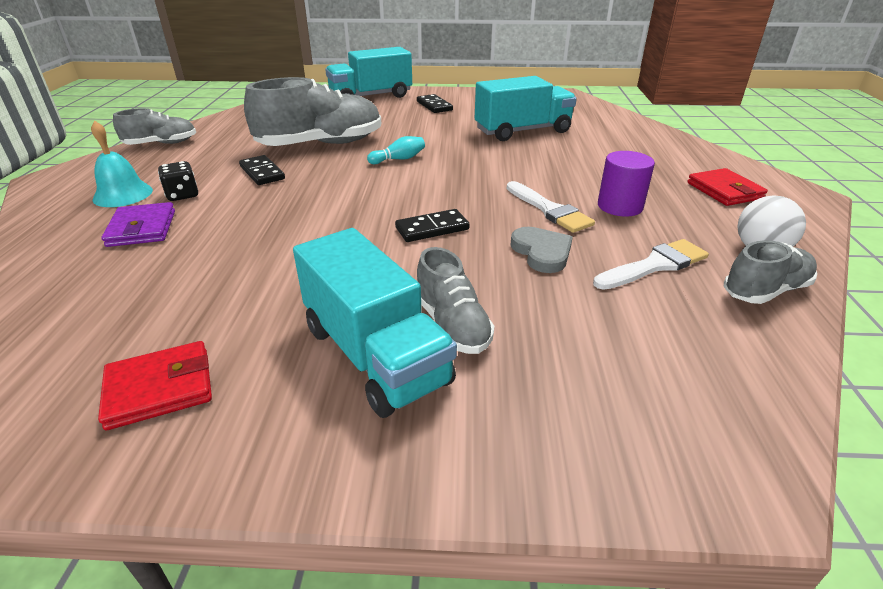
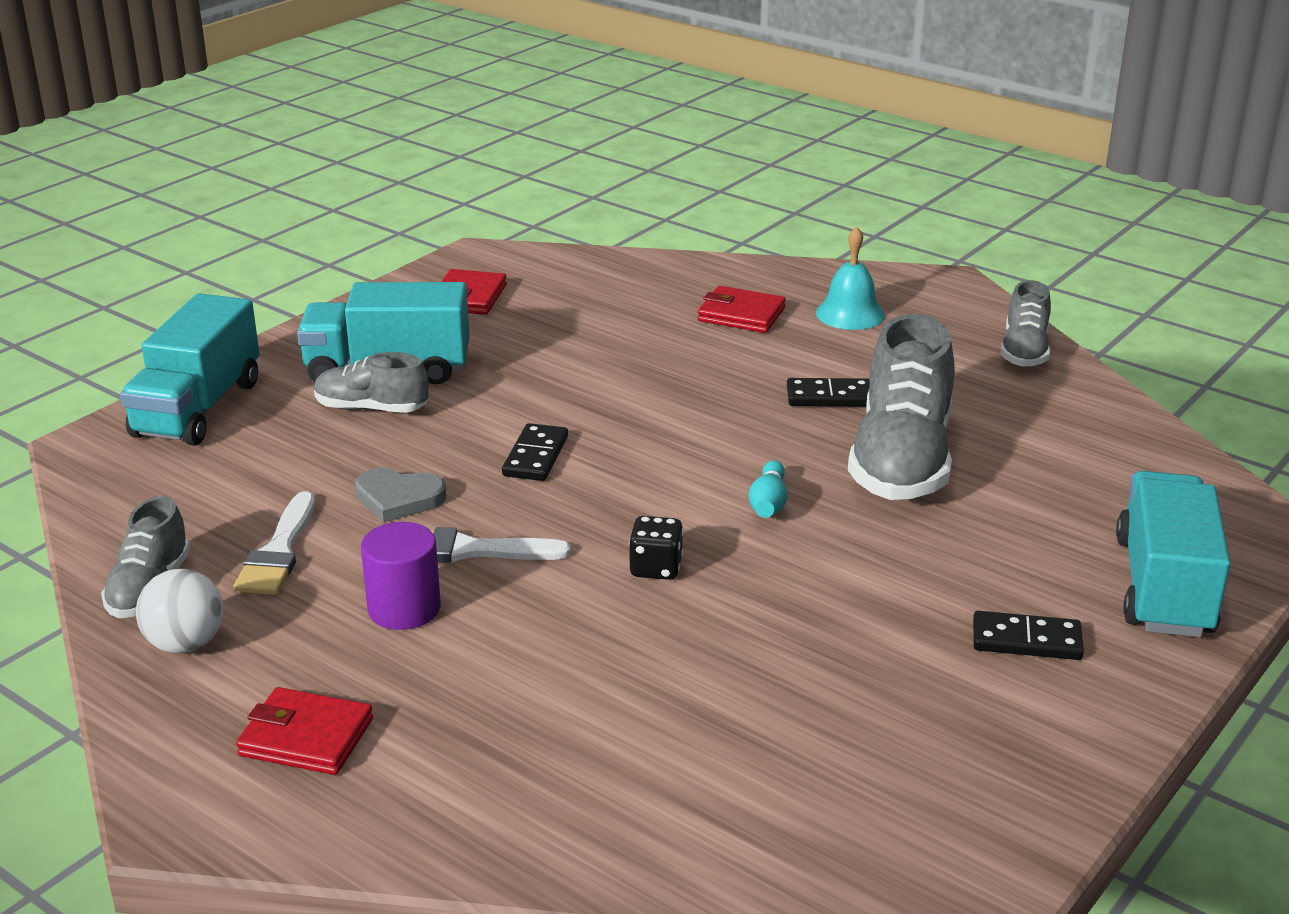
camera: 125 degrees right, 5 degrees down
purple wallet [101,202,175,247] -> red wallet [698,286,786,333]
black dice [158,161,198,201] -> black dice moved to [629,516,683,580]
turquoise truck [475,76,577,141] -> turquoise truck moved to [120,293,259,446]

